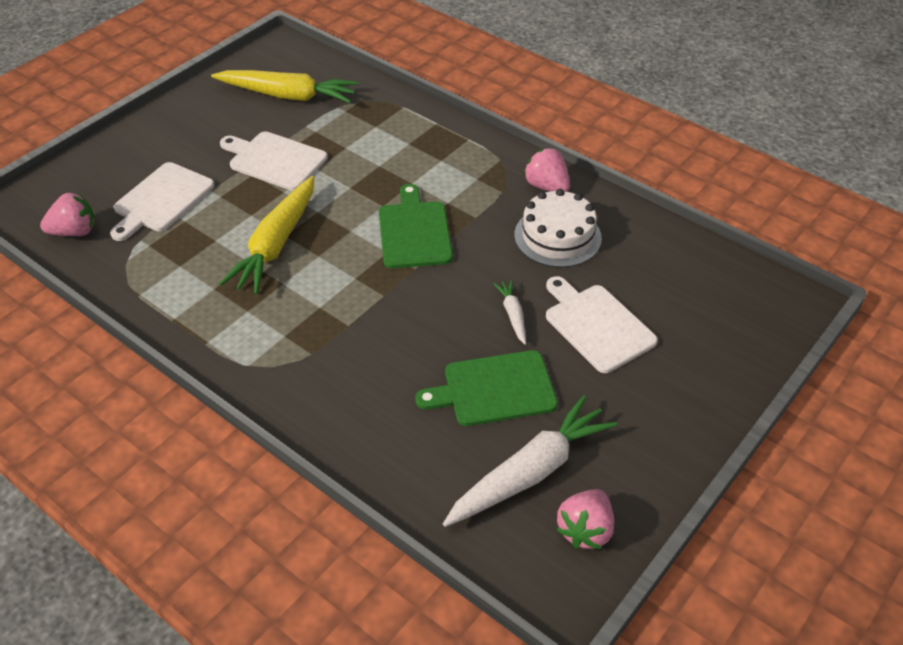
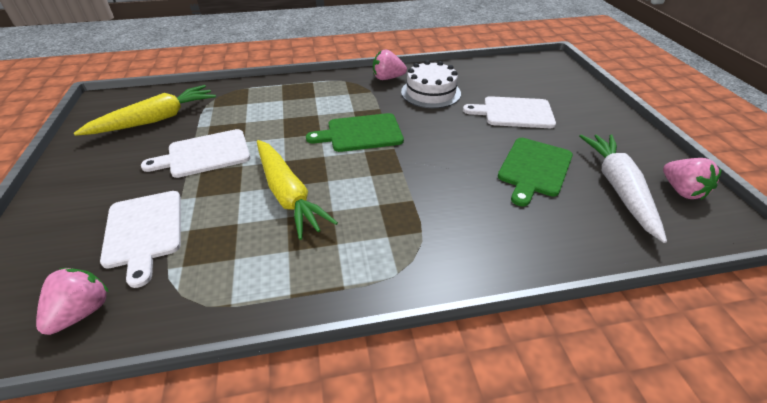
camera: 50 degrees left, 5 degrees down
green cutting board [379,184,453,268] -> green cutting board turned 45 degrees counterclockwise [306,113,404,152]
white carrot [493,280,526,345] -> none

